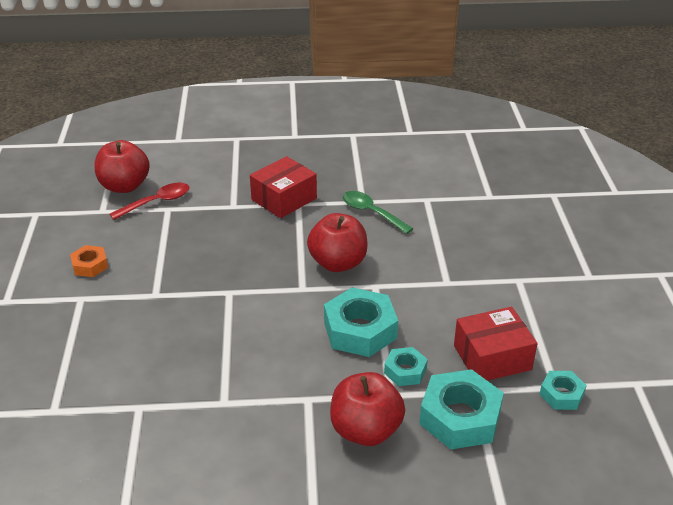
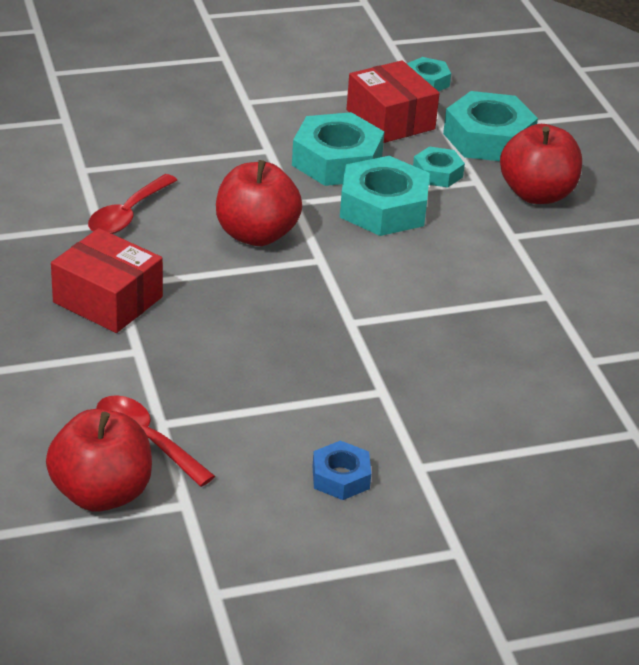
camera: 105 degrees left, 0 degrees up
orange nut [70,245,108,277] -> blue nut [312,440,371,500]
green spoon [342,191,414,234] -> red spoon [88,174,177,234]
none -> turquoise nut [292,112,385,186]

